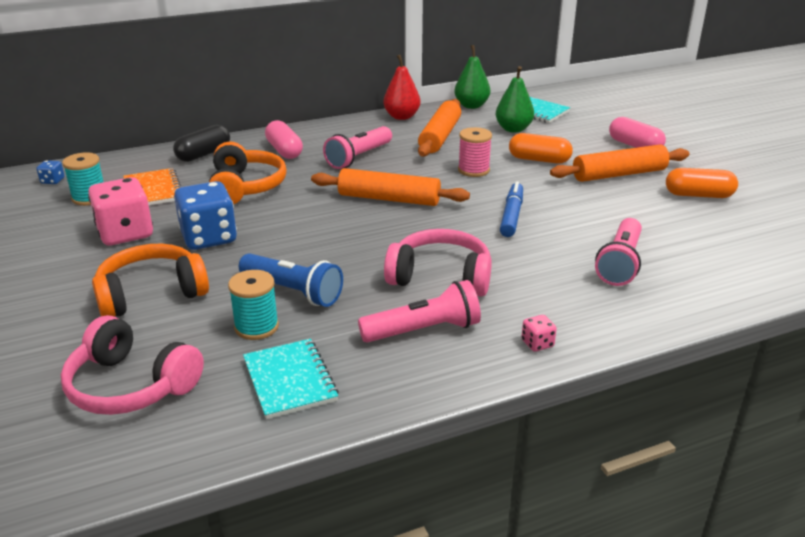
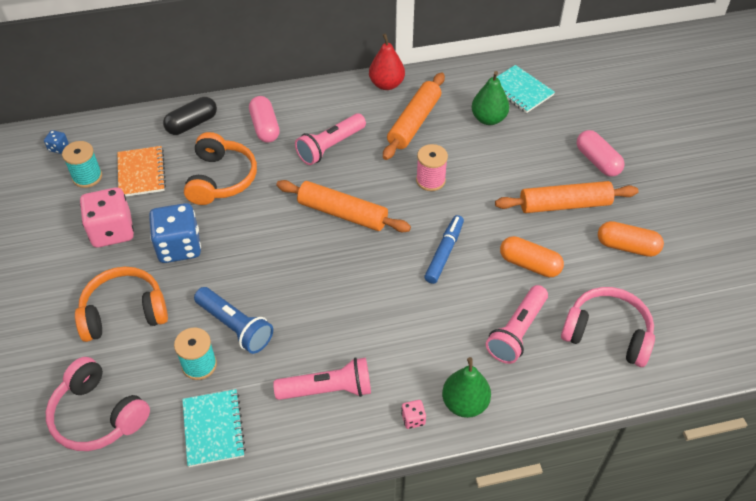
camera: 10 degrees right, 20 degrees up
pink headphones [384,229,492,297] -> pink headphones moved to [561,287,655,367]
green pear [454,45,490,109] -> green pear moved to [442,357,491,418]
orange capsule [509,133,573,164] -> orange capsule moved to [500,236,564,277]

